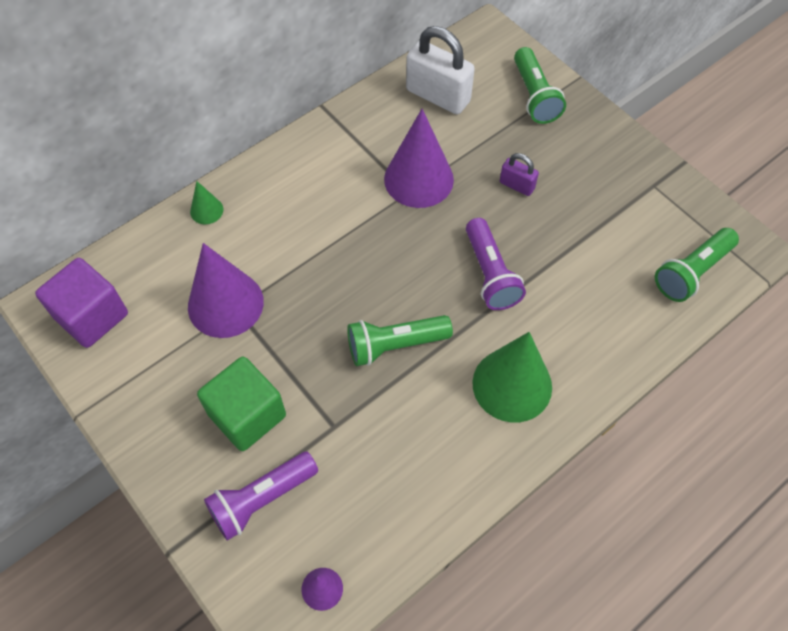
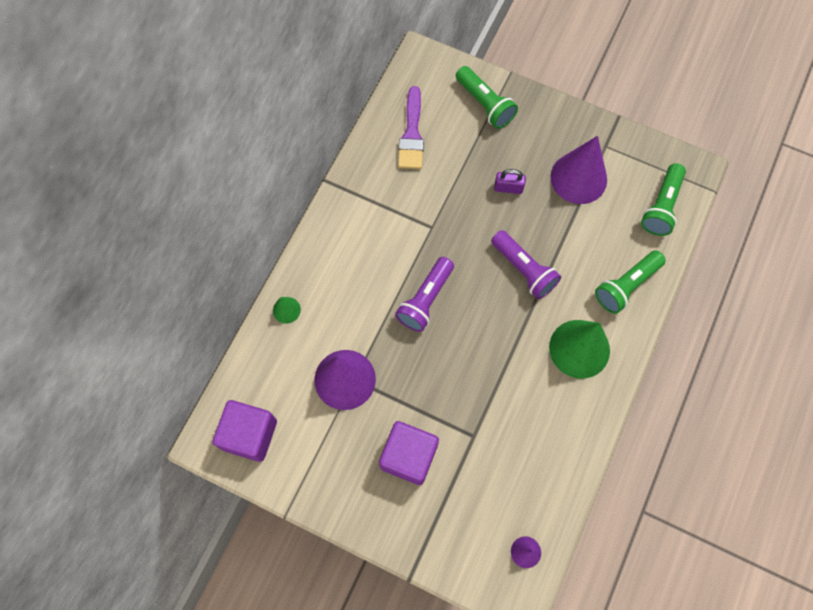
camera: 25 degrees left, 10 degrees up
green cube [197,357,286,451] -> purple cube [379,421,439,485]
purple flashlight [204,452,318,541] -> purple flashlight moved to [395,257,454,332]
green flashlight [347,315,453,366] -> green flashlight moved to [595,250,666,314]
purple cone [384,109,454,208] -> purple cone moved to [550,136,607,204]
white padlock [406,26,475,114] -> purple brush [398,86,424,169]

